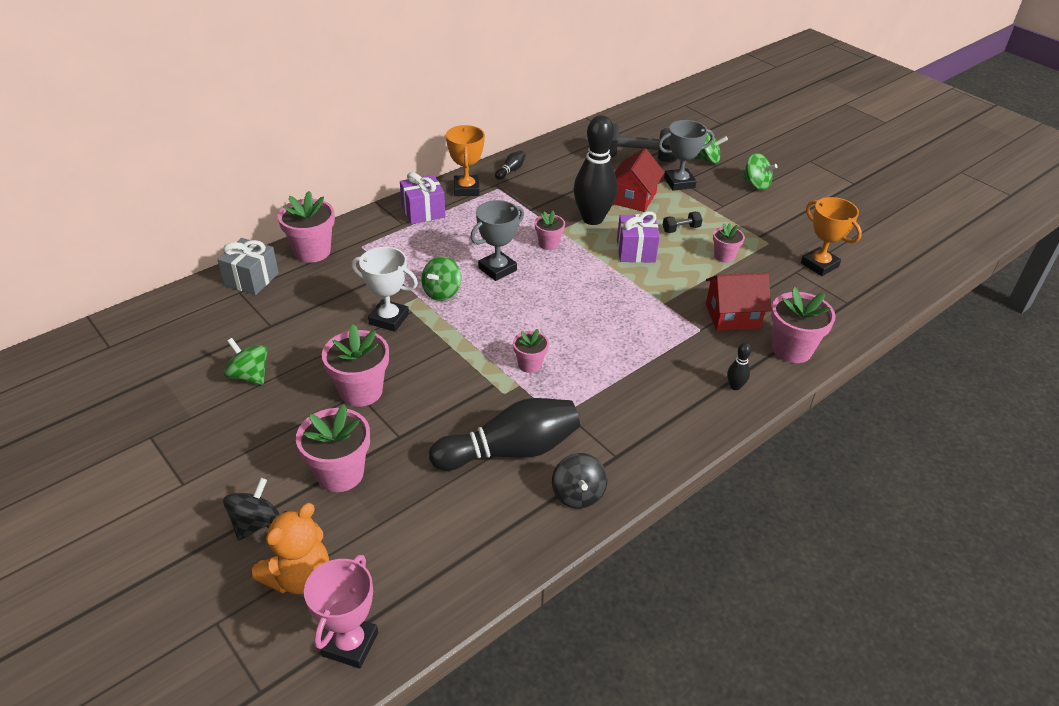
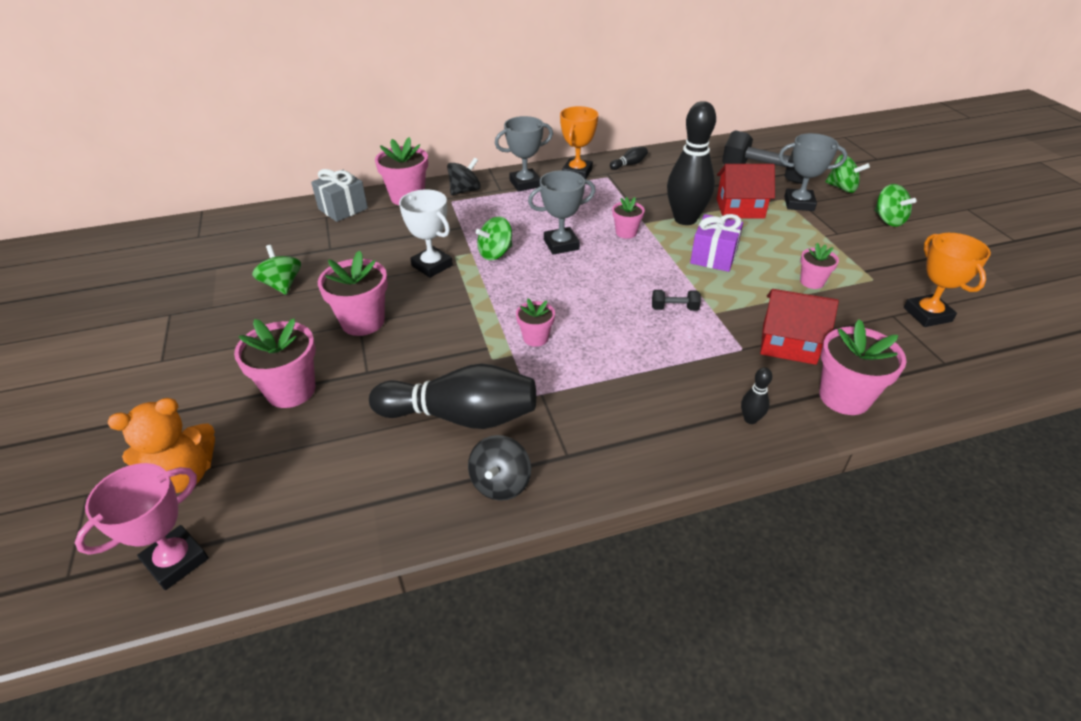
camera: 25 degrees right, 0 degrees up
black spinning top [223,478,280,541] -> black spinning top moved to [447,157,481,195]
purple gift [400,172,445,224] -> grey trophy [495,116,553,192]
red house [613,148,665,212] -> red house turned 45 degrees clockwise [717,164,775,219]
black dumbbell [663,212,703,233] -> black dumbbell moved to [652,290,701,311]

